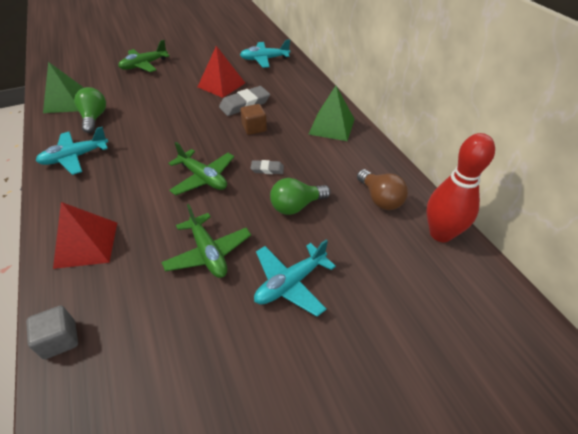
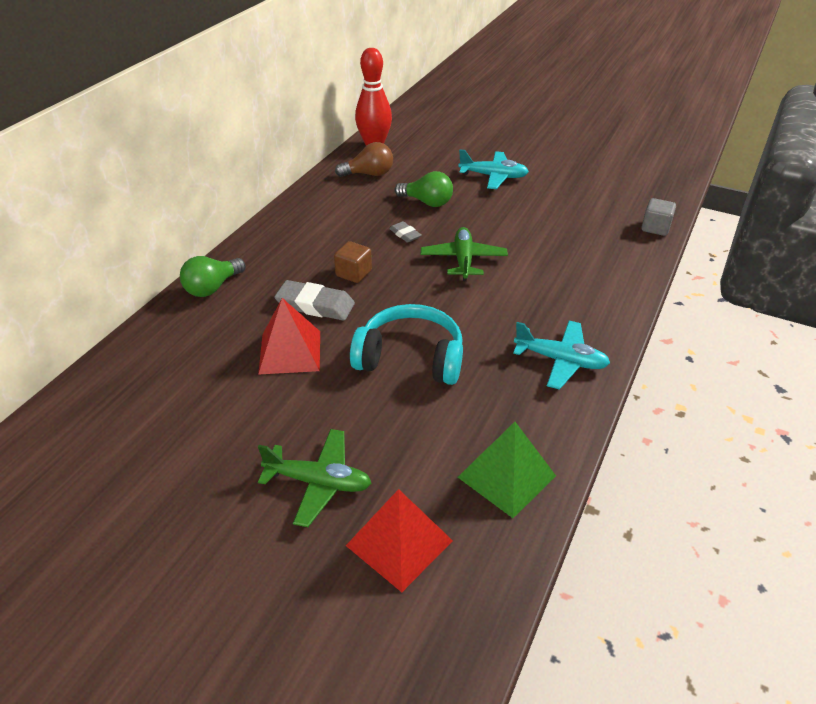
camera: 130 degrees left, 5 degrees down
red pyramid [53,202,117,269] -> red pyramid moved to [346,489,453,592]
green light bulb [74,87,106,133] -> green light bulb moved to [180,256,245,297]
green plane [161,204,251,278] -> none
turquoise plane [240,40,290,68] -> none
green pyramid [309,86,355,141] -> none
brown light bulb [357,169,408,210] -> brown light bulb turned 60 degrees clockwise [335,142,393,177]
none -> turquoise headphones [350,304,463,385]

